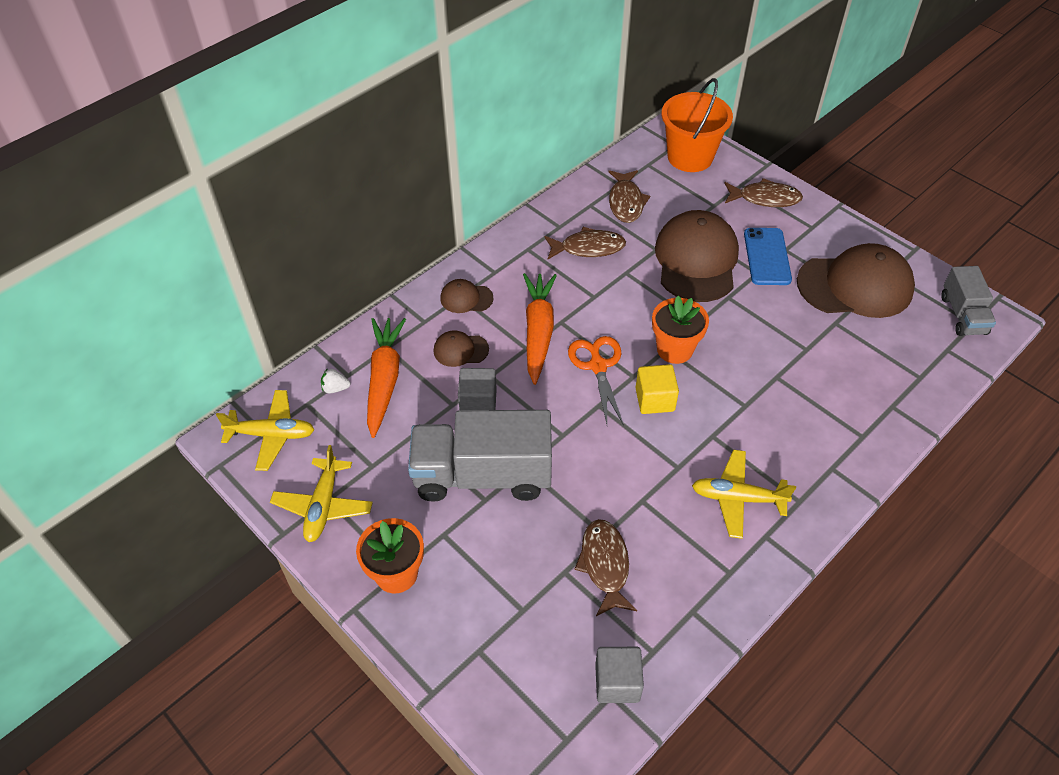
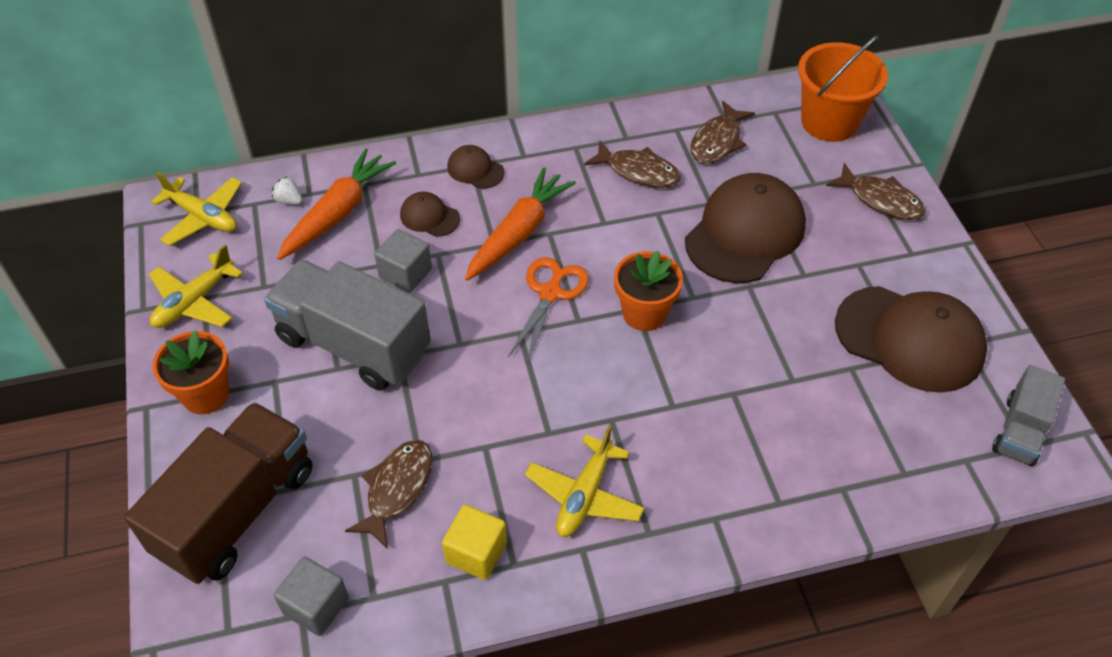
camera: 30 degrees right, 0 degrees up
yellow cube [636,364,679,414] -> yellow cube moved to [442,505,507,580]
yellow plane [692,450,796,539] -> yellow plane turned 105 degrees counterclockwise [525,425,645,537]
blue phone [744,228,792,285] -> none
none -> brown truck [124,402,313,584]

